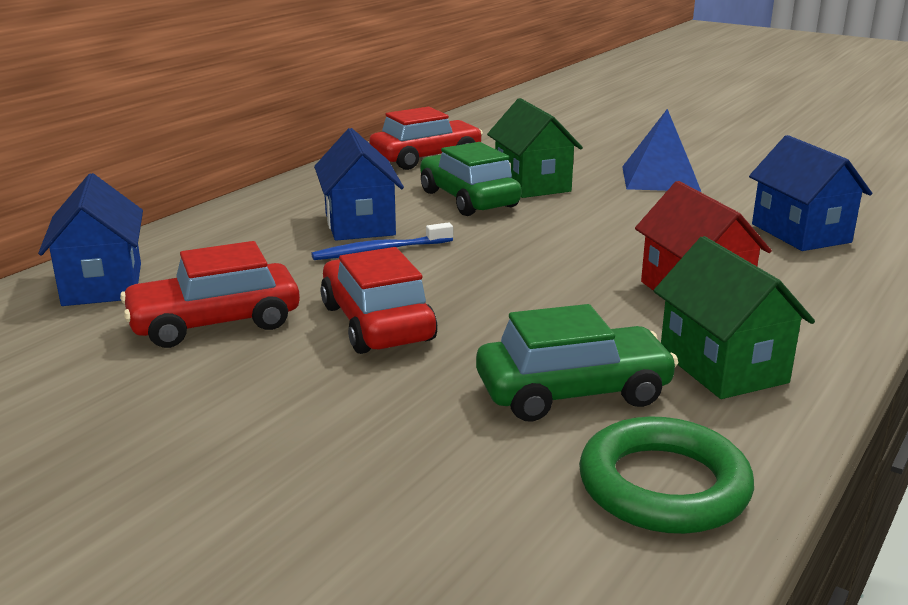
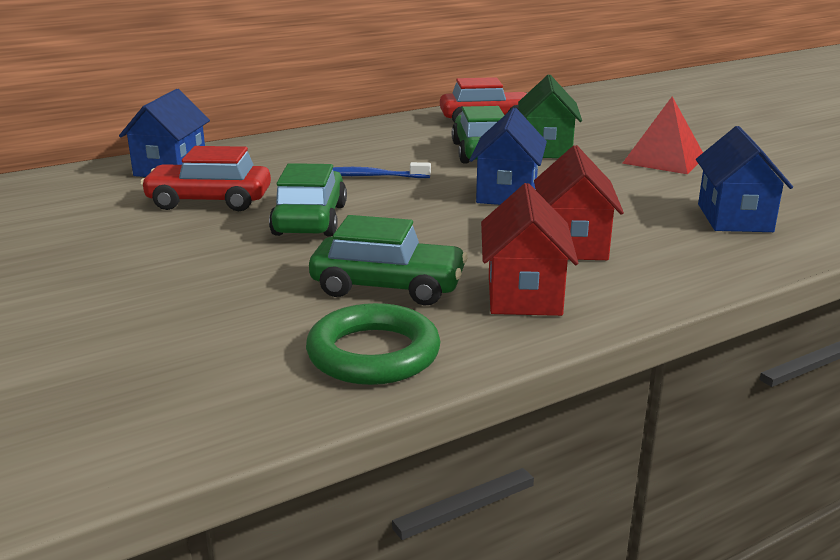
camera: 25 degrees right, 0 degrees up
blue house [314,128,404,241] -> blue house moved to [469,108,547,205]
red car [321,247,437,354] -> green car [269,163,347,237]
blue pyramid [622,109,701,192] -> red pyramid [622,96,703,174]
green house [653,236,815,399] -> red house [481,183,578,316]

